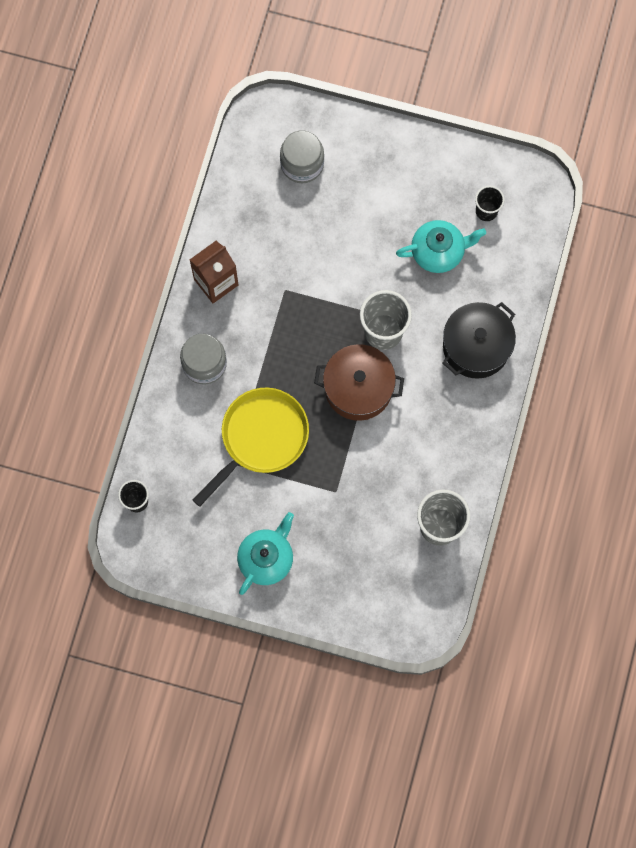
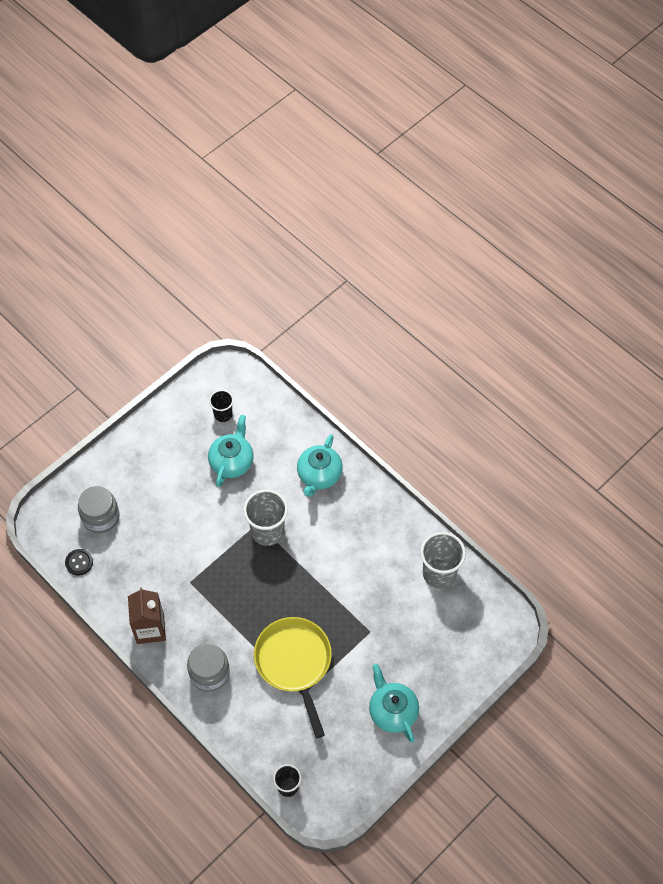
camera: 60 degrees left, 15 degrees down
brown pot [314,344,404,421] -> none
black pot [443,302,516,379] -> turquoise teapot [297,434,343,497]
none -> black button [65,549,93,575]

